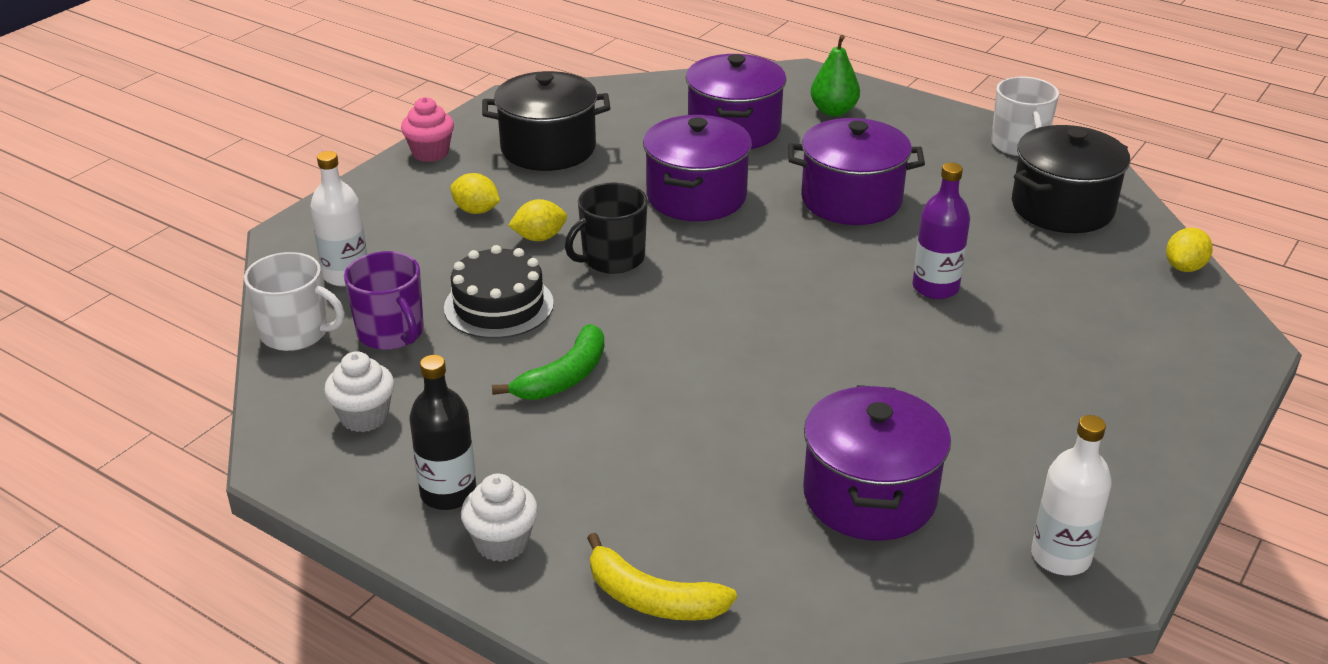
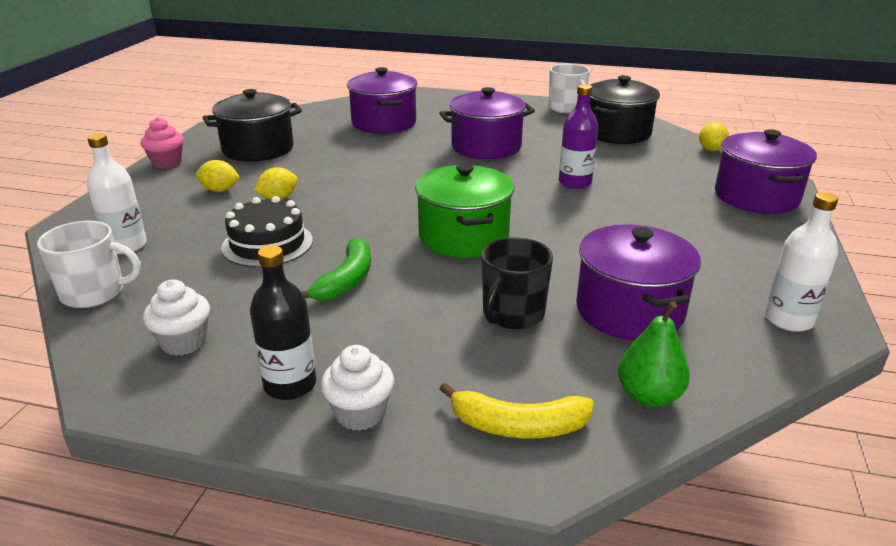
camera: 20 degrees left, 5 degrees down
purple mug [344,251,424,350] -> none
black mug [565,182,647,274] -> black mug moved to [482,237,553,329]
purple pot [643,115,752,221] -> purple pot moved to [715,129,817,214]
green pear [811,35,860,116] -> green pear moved to [618,301,690,407]
none -> green pot [415,164,514,258]

